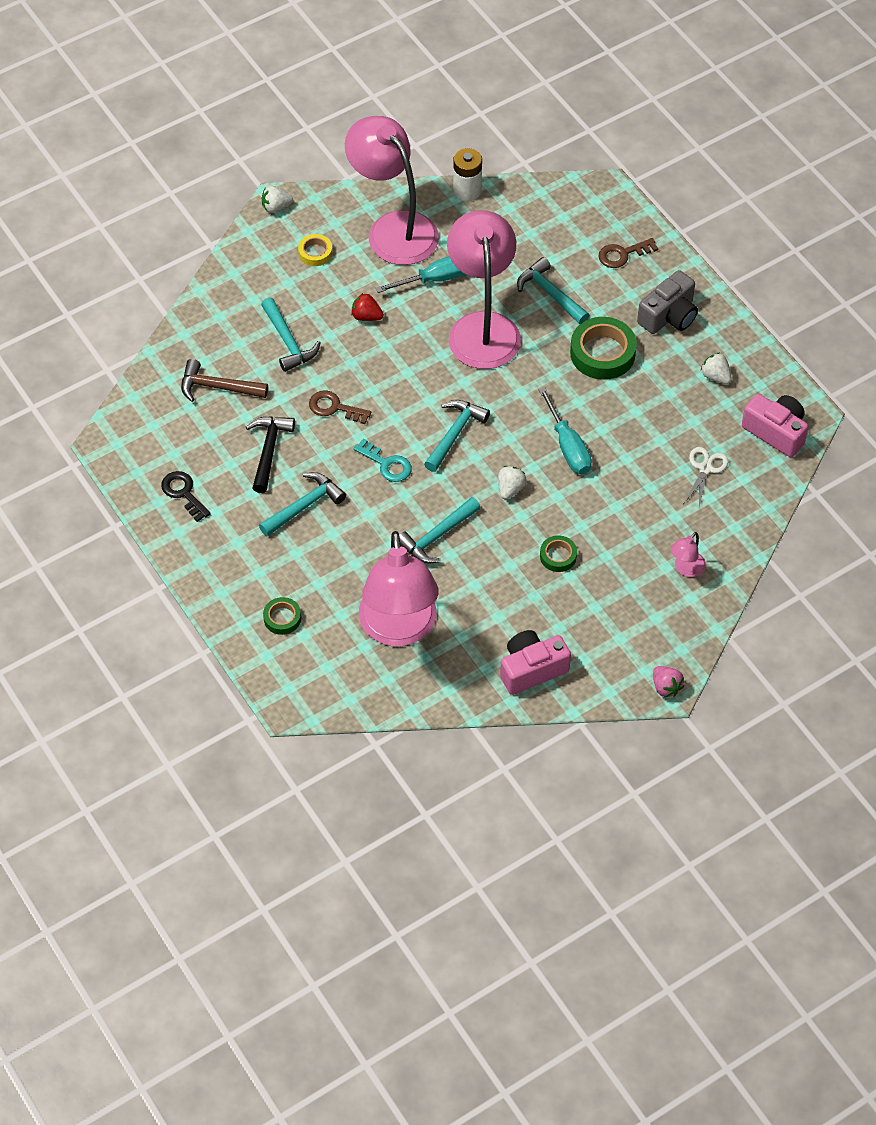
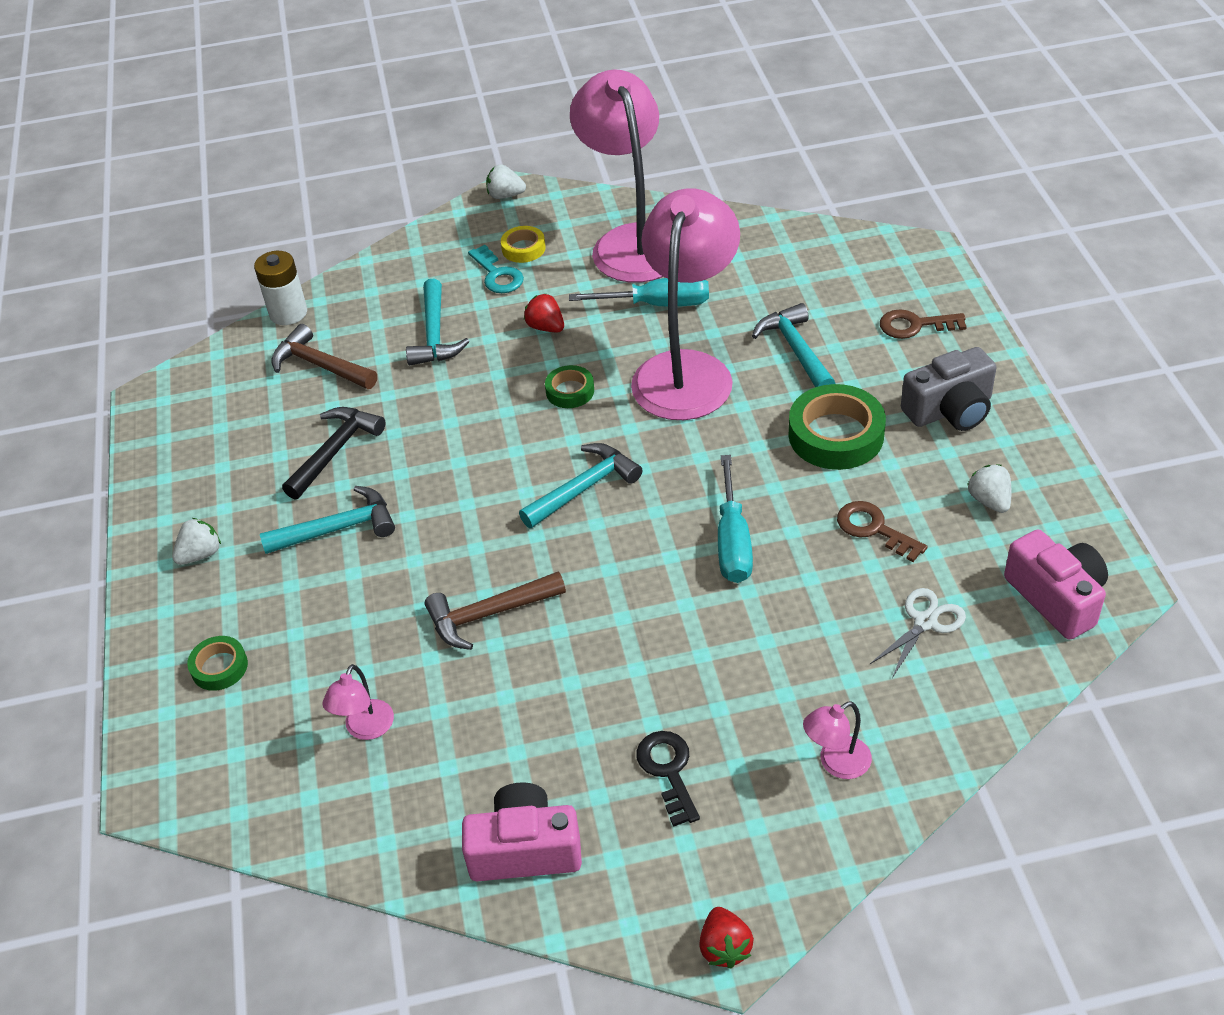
camera: 25 degrees right, 10 degrees down
black key [161,471,211,522] -> black key moved to [636,731,700,827]
brown key [309,390,371,424] -> brown key moved to [837,501,928,562]
turquoise key [353,438,412,482] -> turquoise key moved to [468,245,524,293]
pink lamp [359,531,439,646] -> pink lamp [322,664,394,740], size x0.40
turquoise hammer [399,497,481,564] -> brown hammer [425,572,566,650]
white battery [453,148,482,201] -> white battery moved to [254,251,307,325]
white strawberry [498,466,527,499] -> white strawberry moved to [172,518,221,565]
green tape [540,536,577,572] -> green tape moved to [545,365,594,408]
pink strawberry [653,666,684,697] -> red strawberry [699,907,754,969]

